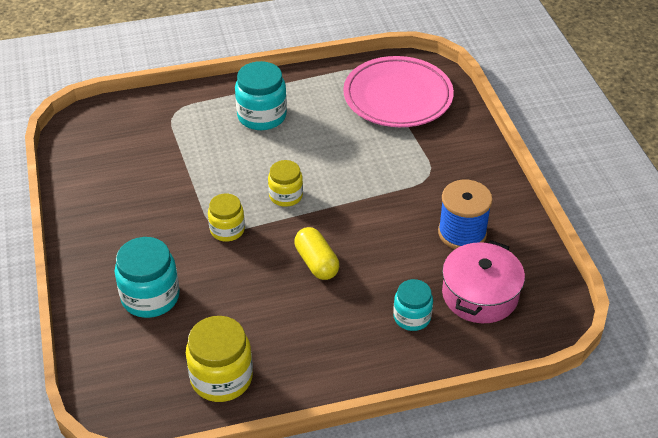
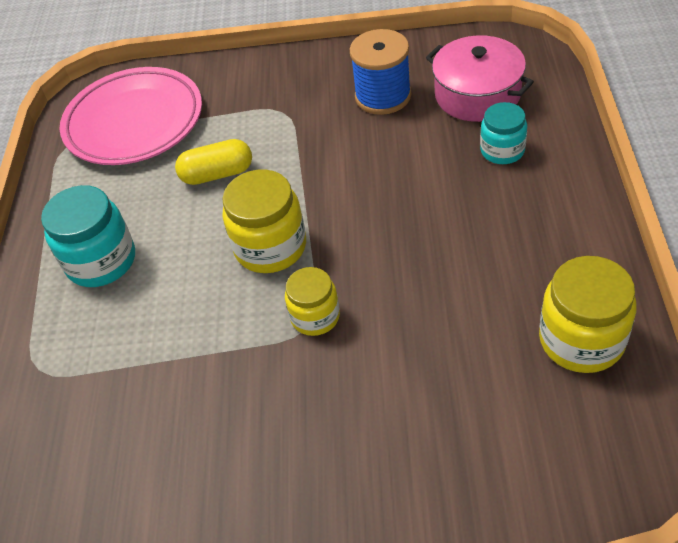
camera: 70 degrees left, 5 degrees up
turquoise jar [115,237,180,318] -> none
yellow jar [268,160,303,207] -> yellow jar [222,170,306,273], size x1.58
yellow capsule [294,227,339,280] -> yellow capsule moved to [175,139,252,185]

